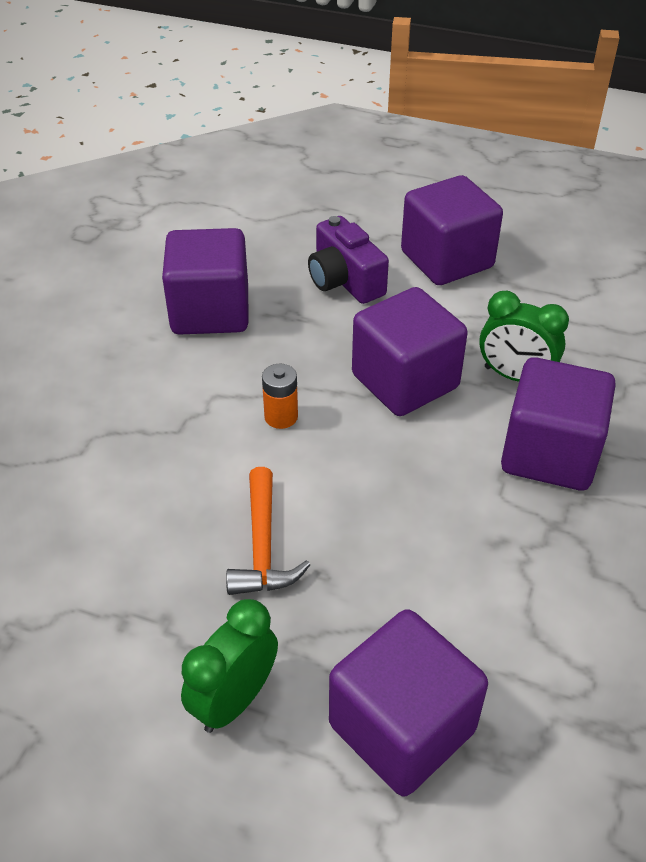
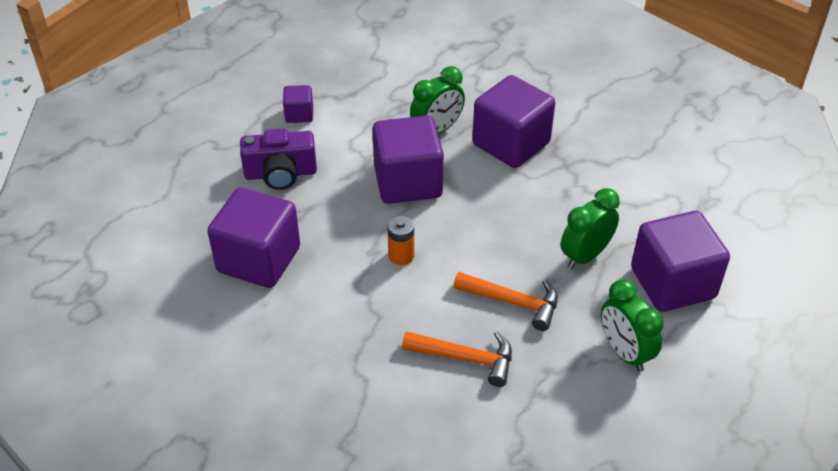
camera: 65 degrees left, 0 degrees up
purple cube [401,175,503,285] -> purple cube [283,85,313,123], size x0.48
none -> orange hammer [402,331,512,387]
none -> green clock [561,188,620,269]

